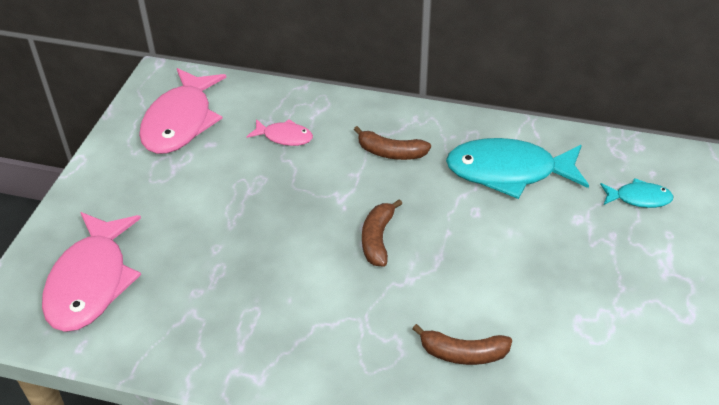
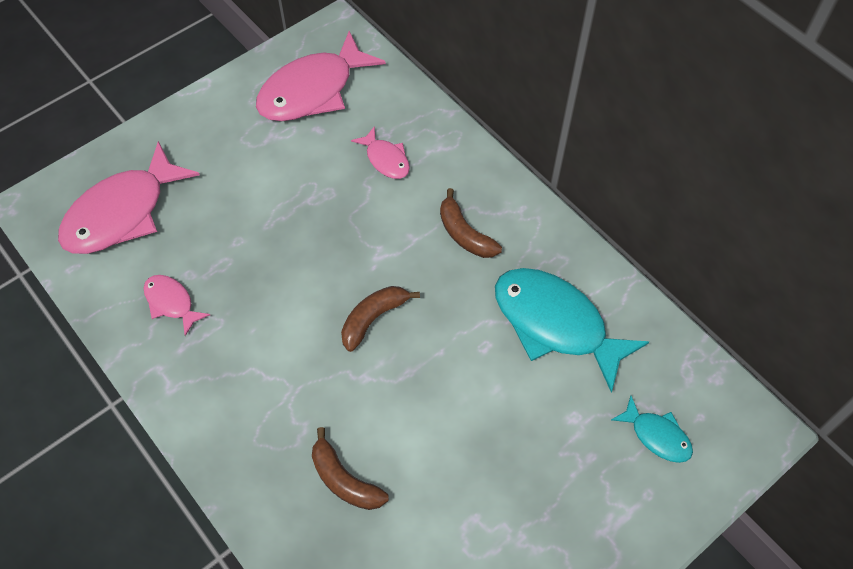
camera: 35 degrees right, 15 degrees up
none -> pink fish [143,275,210,336]

